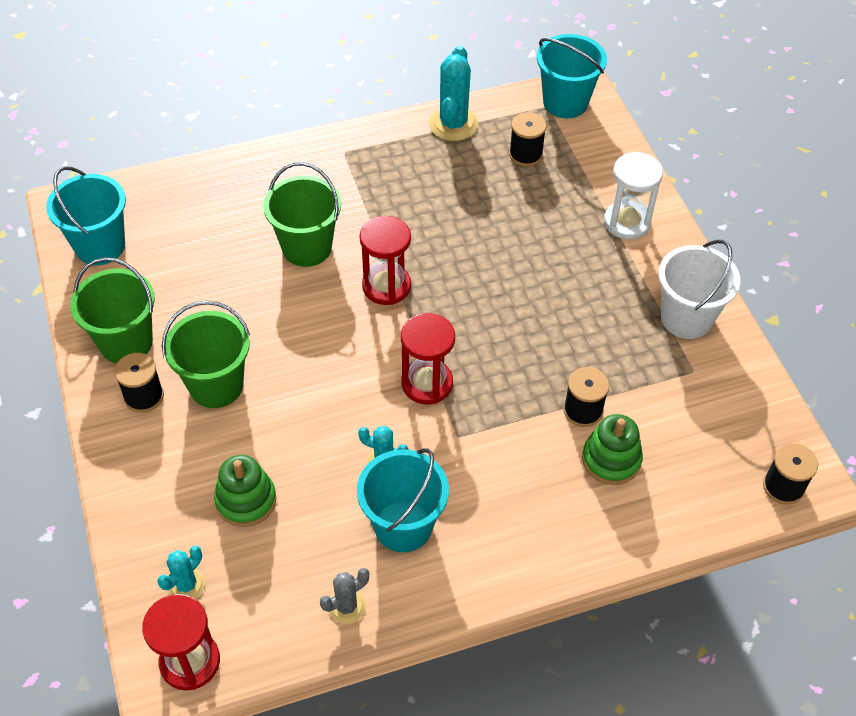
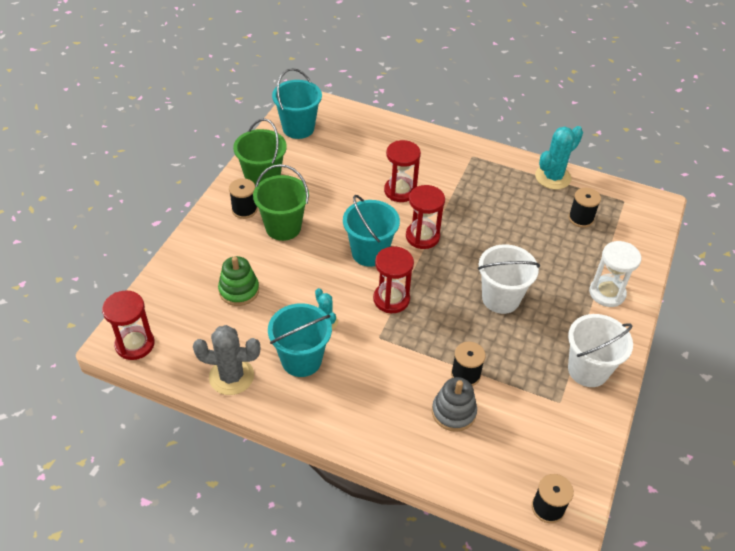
camera: 40 degrees right, 5 degrees down
turquoise cactus [157,546,205,599] -> none
green bucket [263,162,341,267] -> red hourglass [384,140,421,202]
grey cactus [320,568,369,624] -> grey cactus [193,325,260,395], size x1.74
turquoise bucket [537,34,607,118] -> turquoise bucket moved to [343,195,400,267]
green stacking toy [582,414,643,485] -> grey stacking toy [432,377,477,432]
none -> white bucket [478,244,540,314]

